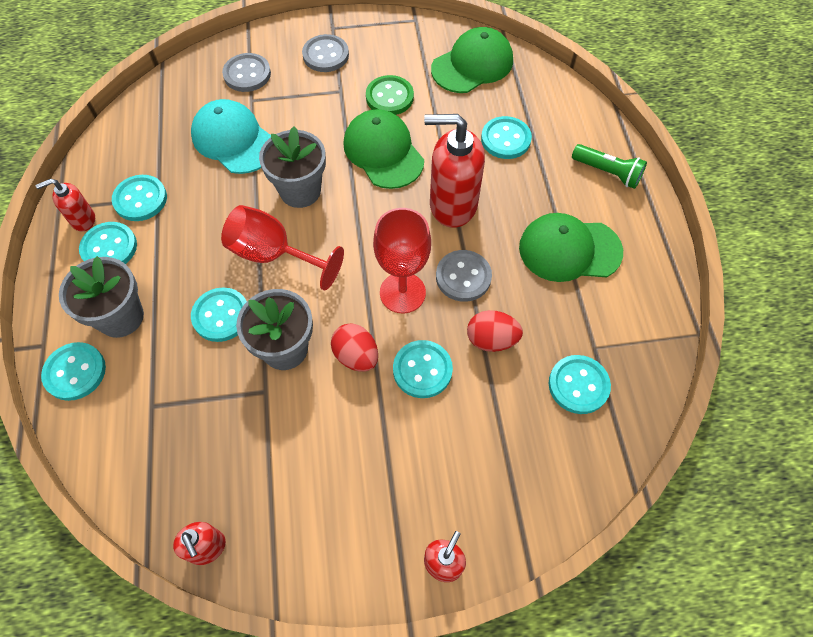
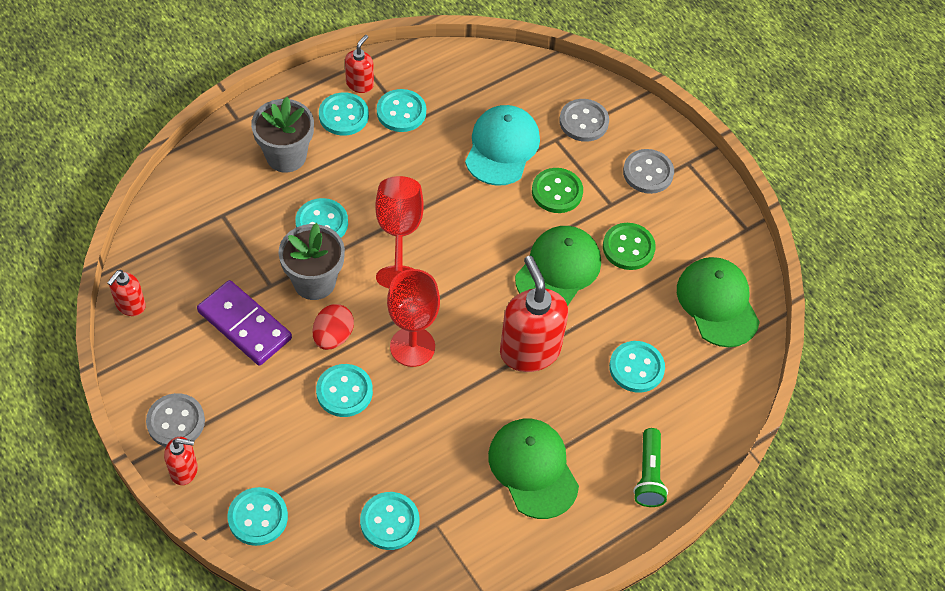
camera: 60 degrees right, 5 degrees down
red soap dispenser [35,179,95,232] -> red soap dispenser turned 75 degrees clockwise [345,35,374,93]
turquoise button [41,342,106,401] -> turquoise button moved to [228,487,288,546]
grey flower pot [259,126,326,208] -> none
green cap [431,27,513,93] -> green cap turned 135 degrees counterclockwise [677,257,760,347]
grey button [436,250,492,302] -> grey button moved to [146,393,205,447]
red egg [467,310,523,352] -> none
none -> purple domino [197,280,292,366]
none -> green button [532,168,583,213]

